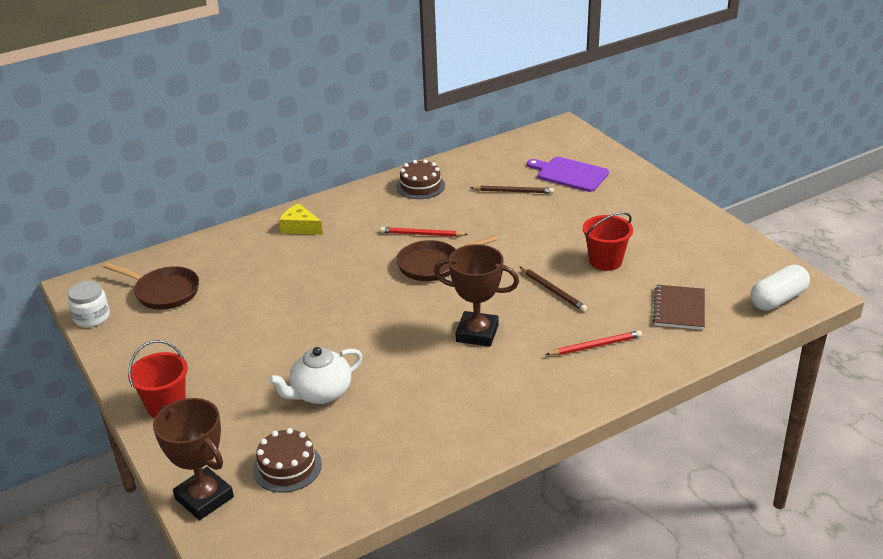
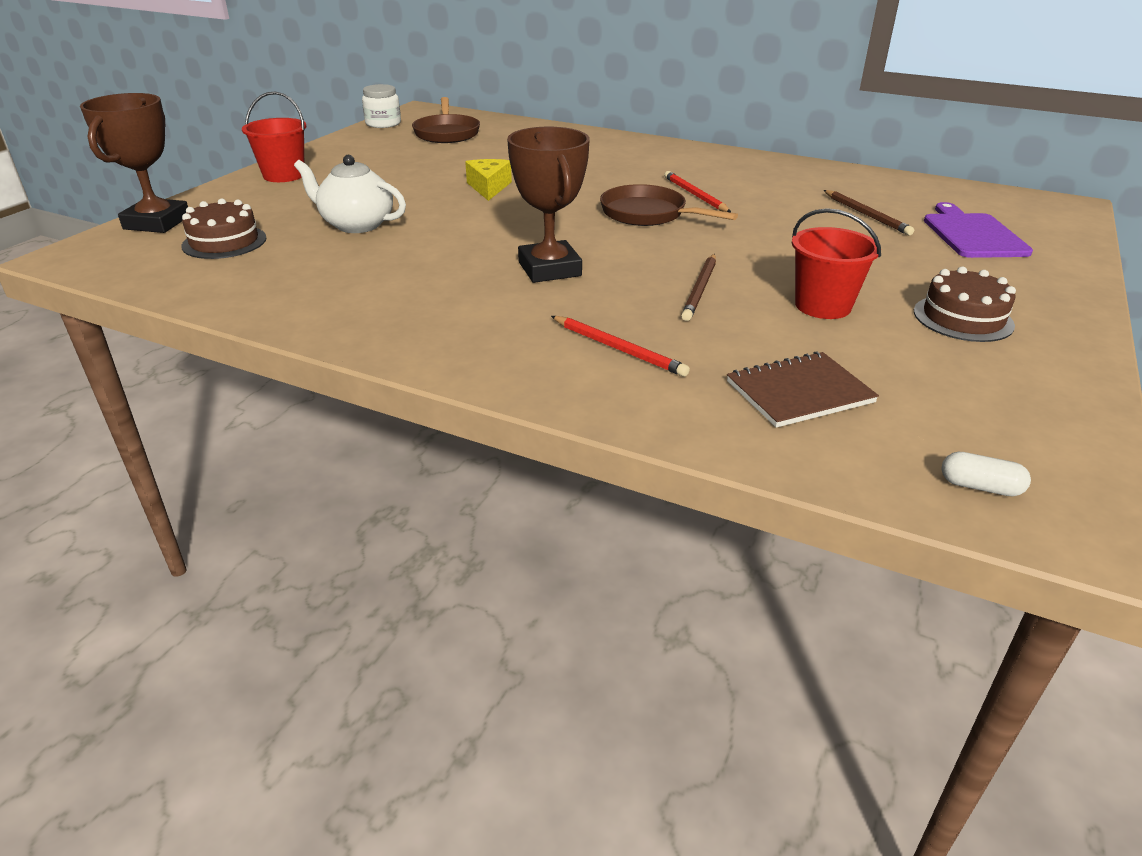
camera: 55 degrees right, 0 degrees up
yellow cheese [279,204,323,235] -> yellow cheese moved to [465,159,512,201]
brown cake [396,160,445,199] -> brown cake moved to [914,267,1016,342]
white capsule [750,265,810,311] -> white capsule [941,452,1031,496], size x0.51

